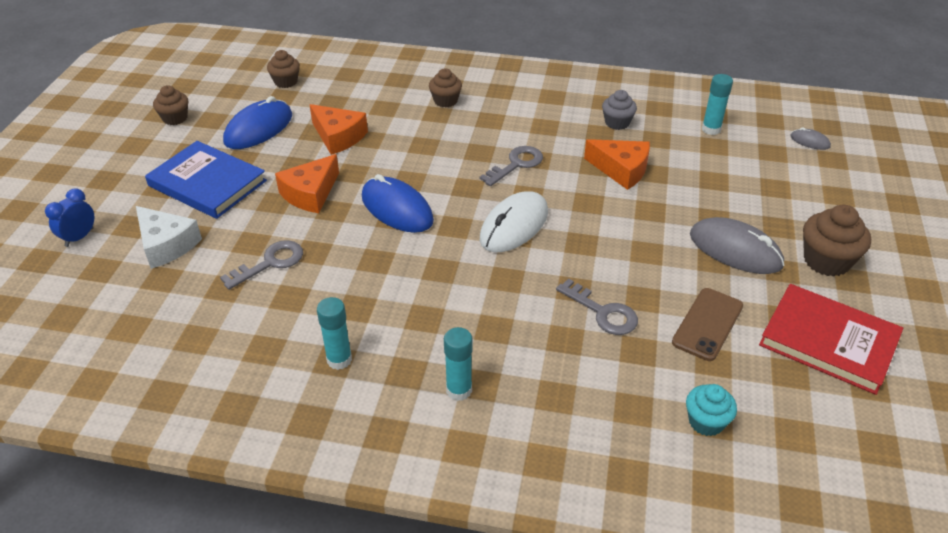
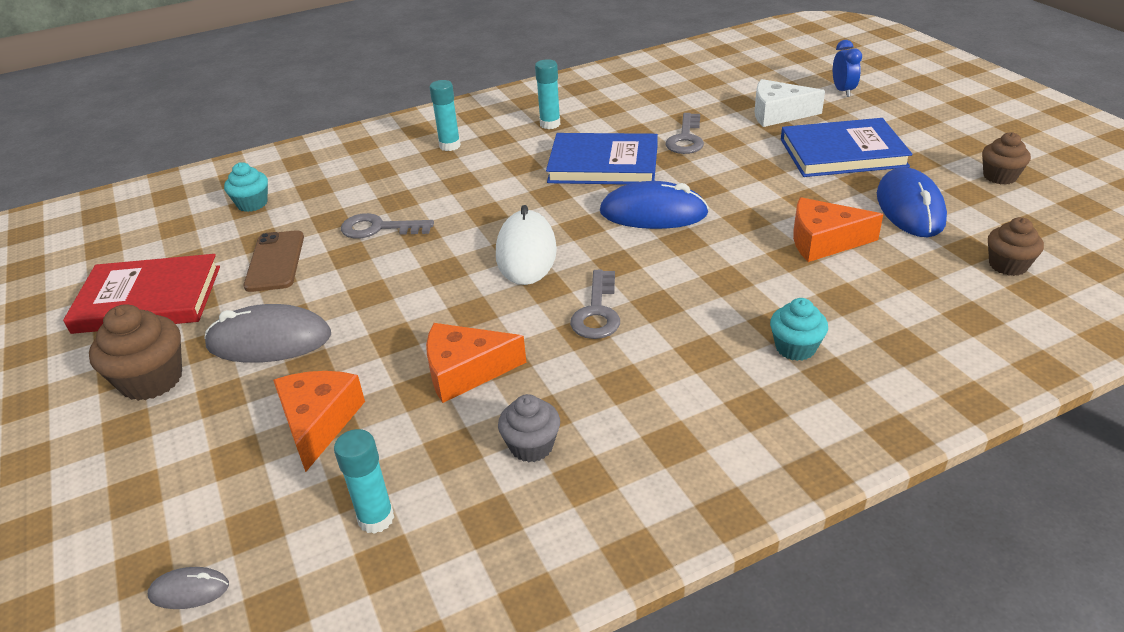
camera: 145 degrees right, 5 degrees down
orange cheese [275,154,339,213] -> orange cheese moved to [273,371,365,472]
brown cupcake [429,68,462,108] -> turquoise cupcake [770,298,828,361]
none -> blue book [546,133,658,185]

